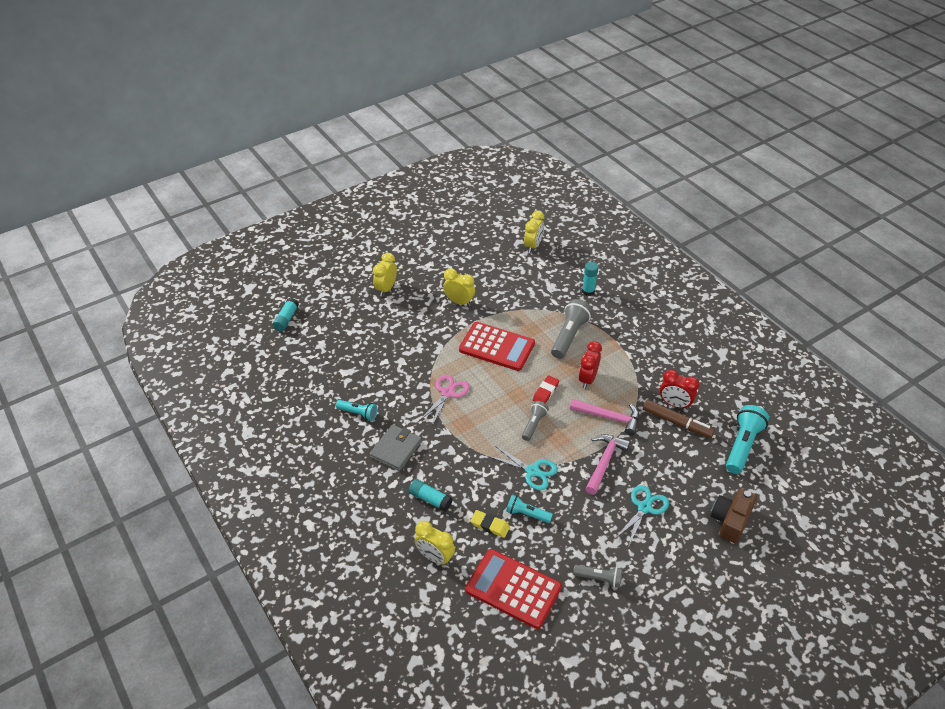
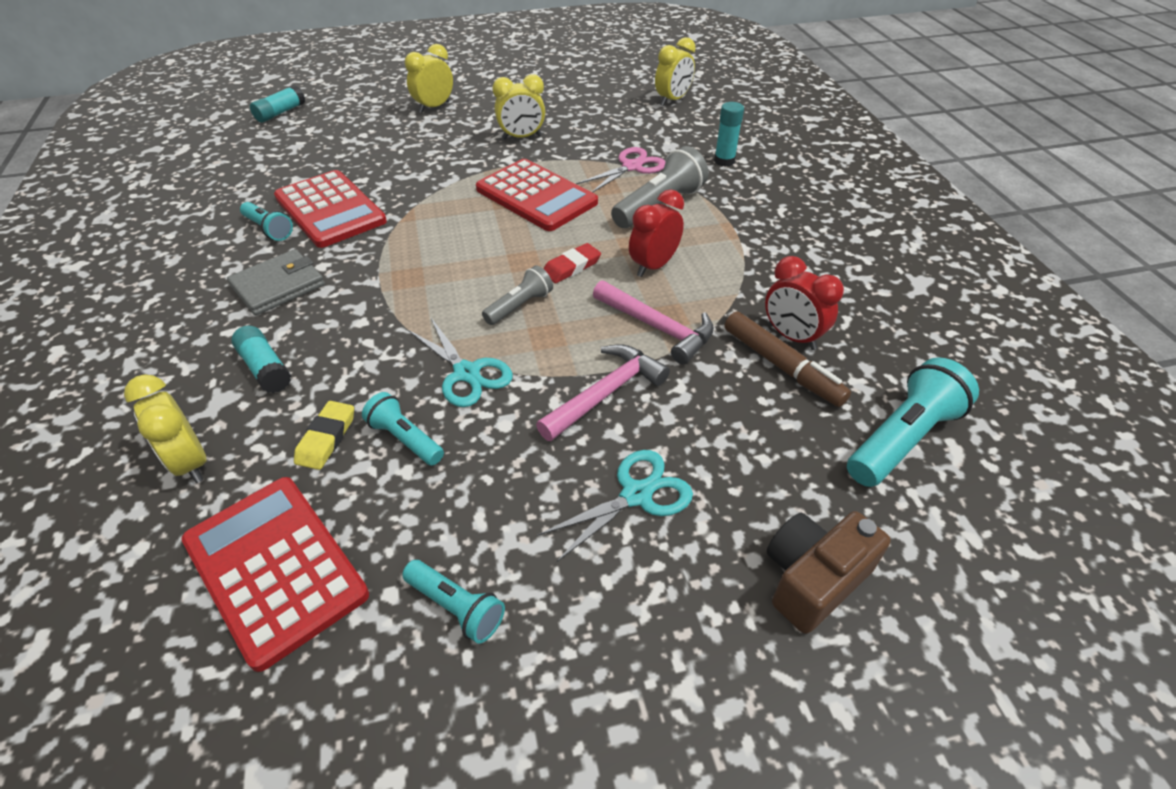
camera: 20 degrees right, 0 degrees up
pink scissors [420,375,469,425] -> pink scissors moved to [576,147,665,192]
yellow clock [443,268,475,306] -> yellow clock turned 120 degrees clockwise [492,74,545,140]
yellow eraser [470,510,510,538] -> yellow eraser turned 60 degrees clockwise [294,401,354,470]
grey flashlight [573,565,622,588] -> turquoise flashlight [402,560,505,644]
none -> red calculator [274,170,387,248]

